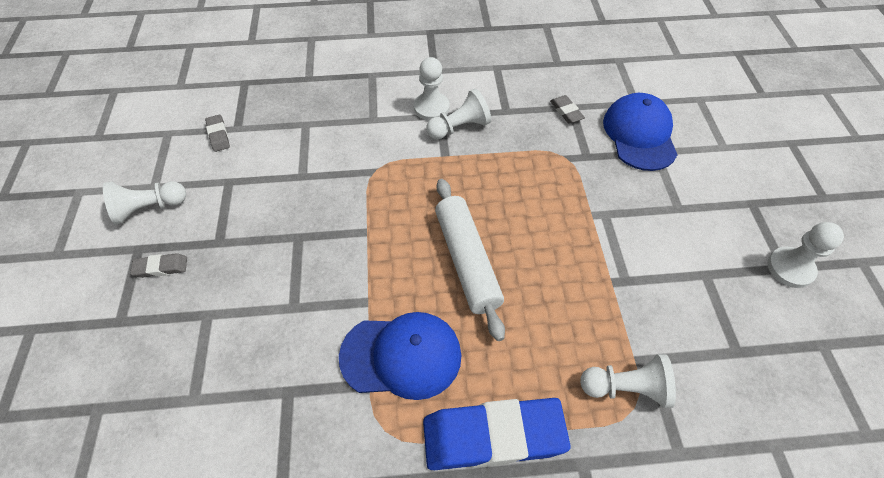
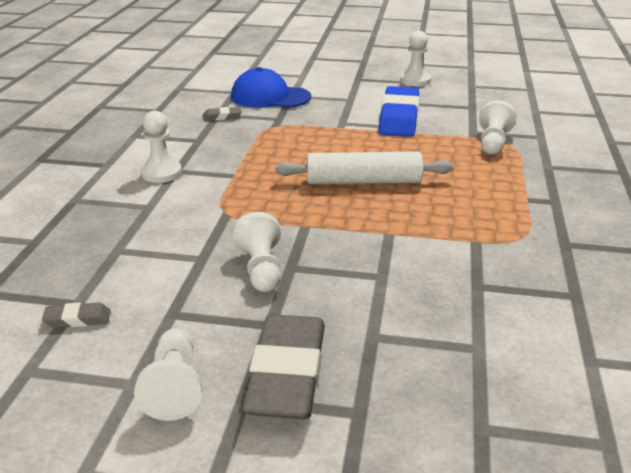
camera: 75 degrees left, 25 degrees down
grey eraser [130,253,187,278] -> grey eraser [242,314,325,420], size x2.32
blue cap [339,312,462,400] -> none
blue eraser [423,398,571,470] -> blue eraser moved to [379,86,420,137]
white pawn [426,89,491,139] -> white pawn moved to [231,212,281,292]

